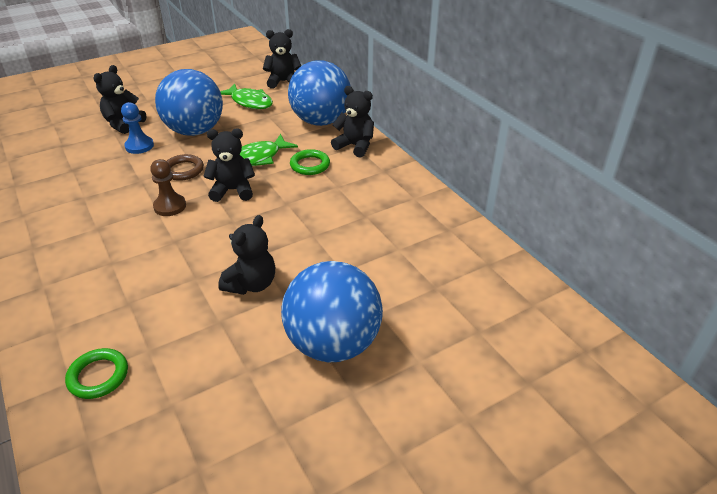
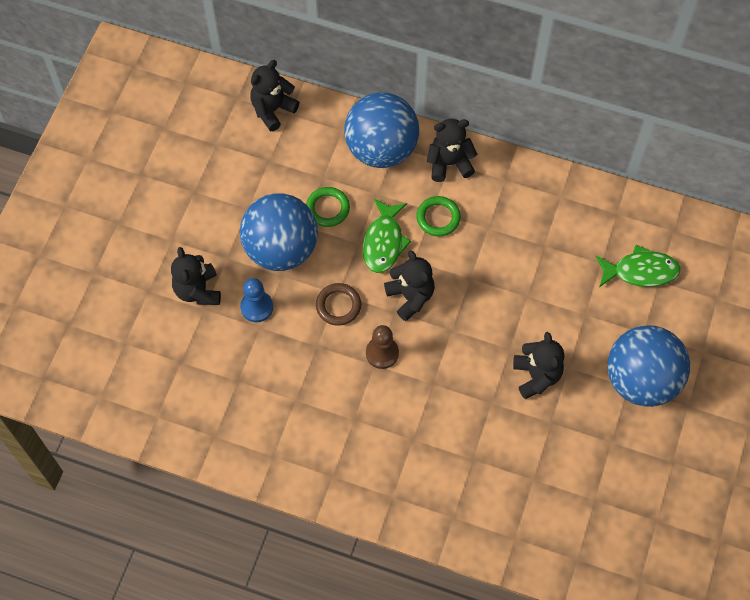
camera: 40 degrees left, 25 degrees up
green ring [65,348,128,399] -> green ring moved to [306,187,350,227]
black teddy bear [203,128,255,202] -> black teddy bear turned 105 degrees clockwise [384,250,435,321]
green fish [220,84,273,109] -> green fish moved to [596,244,681,287]

